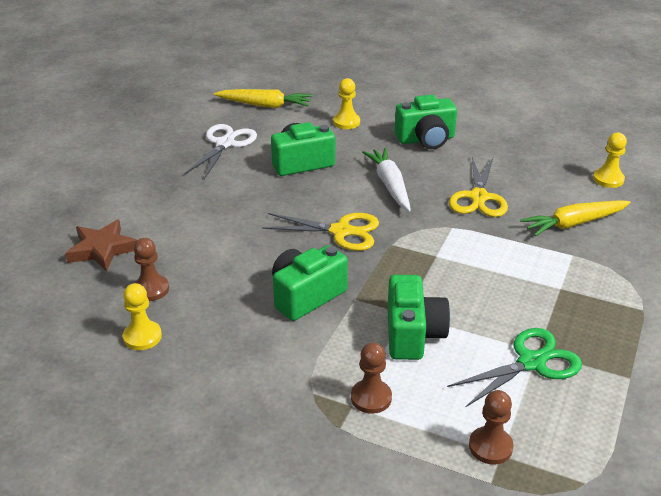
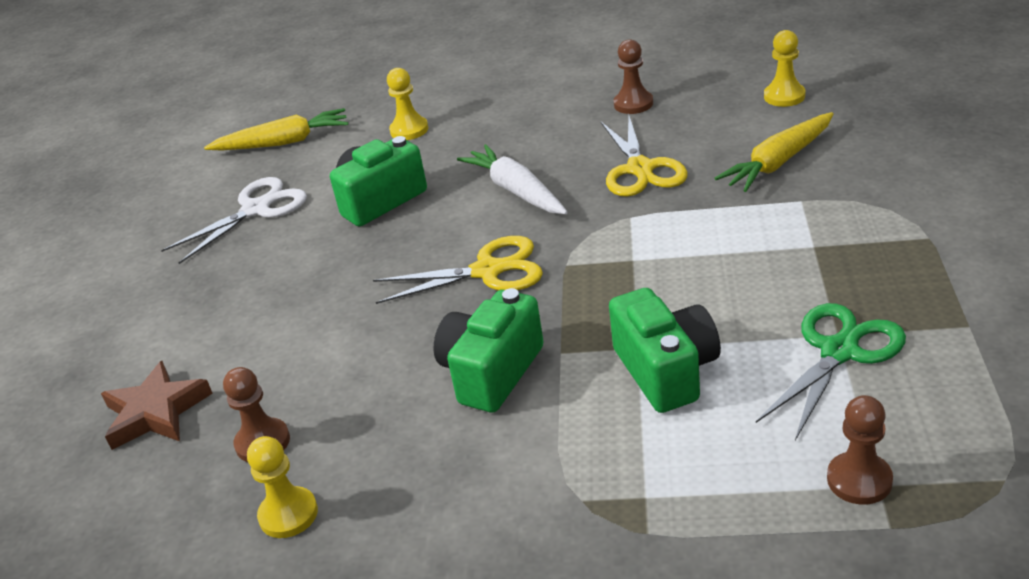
camera: 15 degrees left, 0 degrees up
white scissors [184,124,257,179] -> white scissors turned 45 degrees clockwise [161,177,307,264]
brown pawn [351,342,392,414] -> brown pawn moved to [613,39,653,114]
green camera [395,95,457,149] -> none

